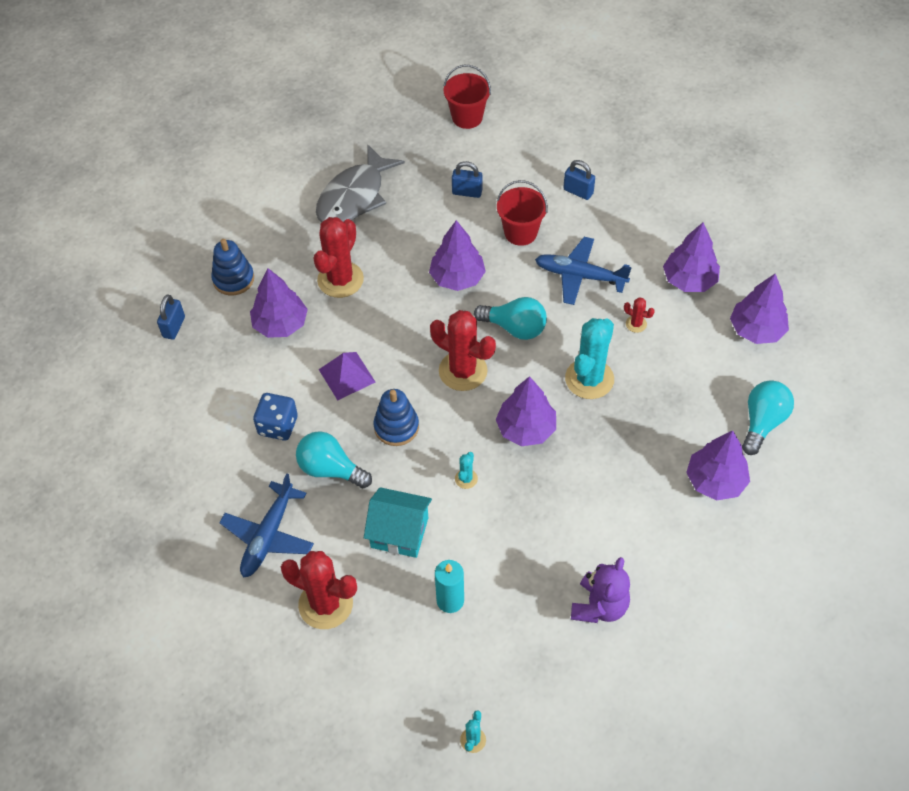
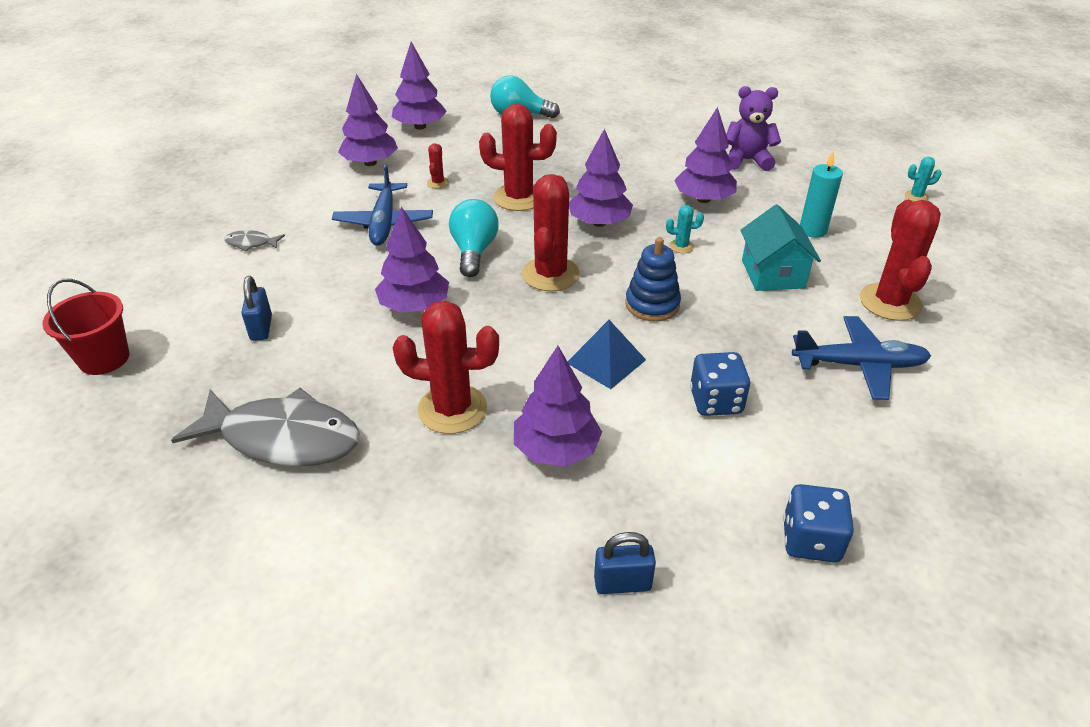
camera: 110 degrees left, 15 degrees down
blue stacking toy [211,239,254,296] -> none
turquoise light bulb [296,431,372,488] -> none
purple pyramid [319,352,376,400] -> blue pyramid [567,320,646,389]
red bucket [497,180,548,246] -> none
blue padlock [563,160,595,200] -> grey fish [224,230,285,251]
turquoise cactus [565,318,614,399] -> red cactus [479,104,557,211]
purple tree [686,430,750,501] -> purple tree moved to [674,107,737,203]
none -> blue dice [783,484,854,562]

